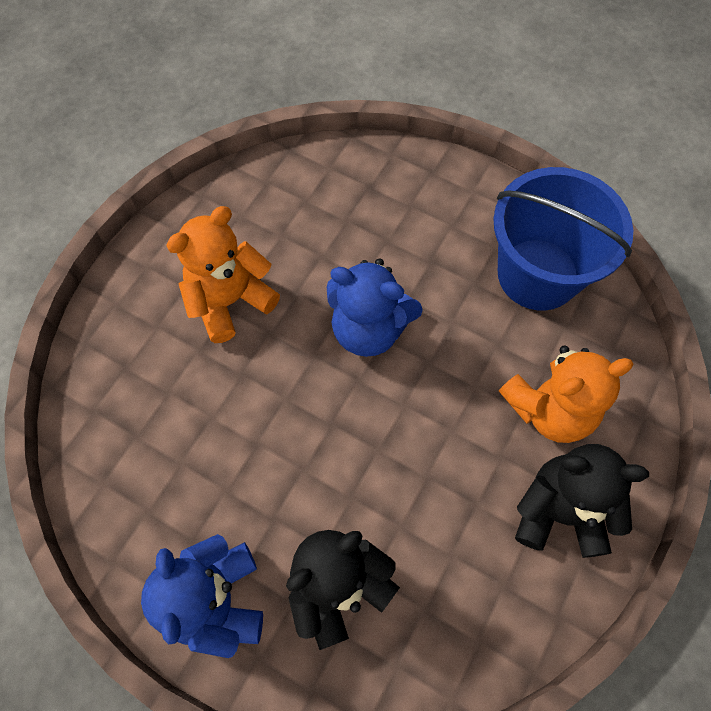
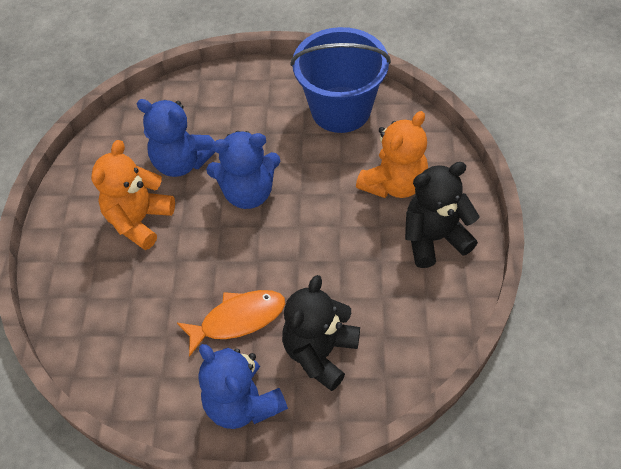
camera: 25 degrees left, 10 degrees down
none -> blue teddy bear [136,99,215,177]
none -> orange fish [177,290,285,357]

